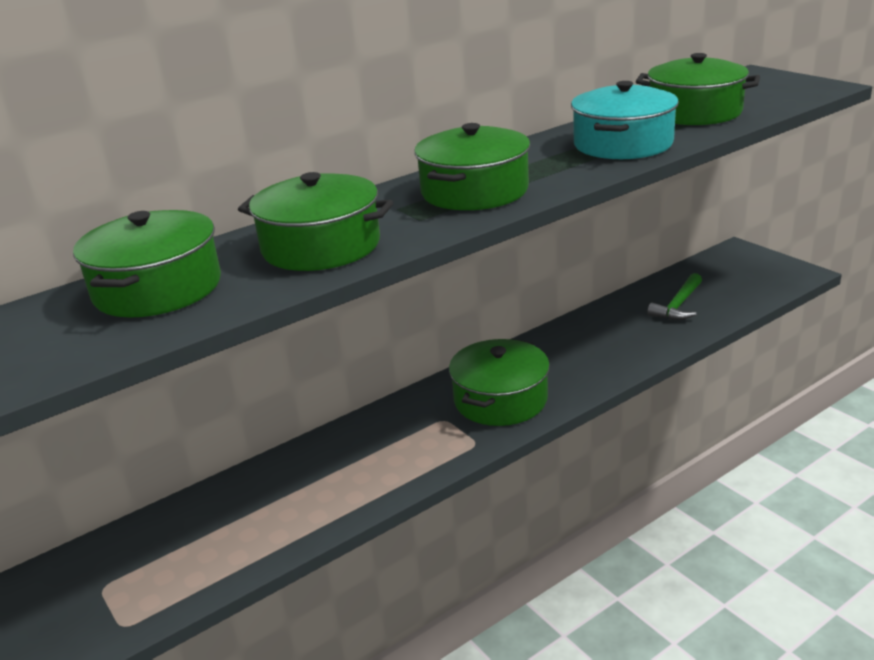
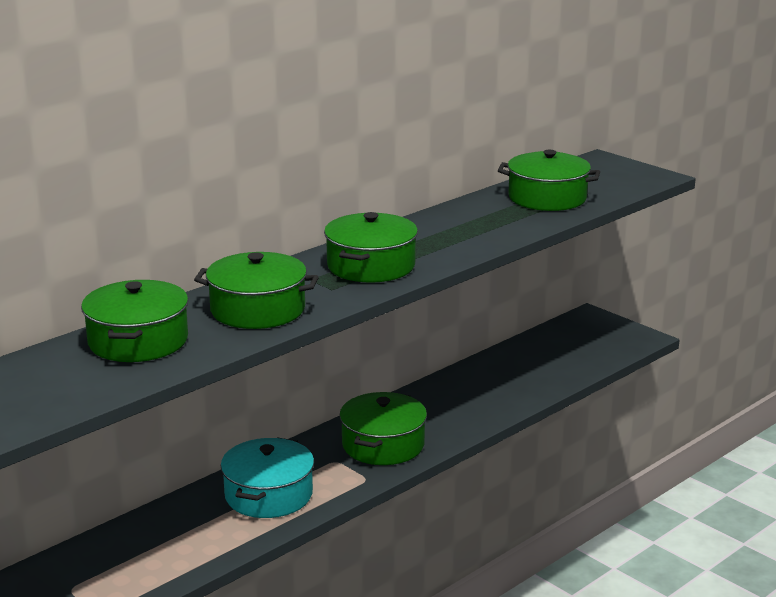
camera: 10 degrees left, 5 degrees down
turquoise pot [571,81,679,159] -> turquoise pot moved to [221,437,314,518]
green hammer [647,273,702,320] -> none

